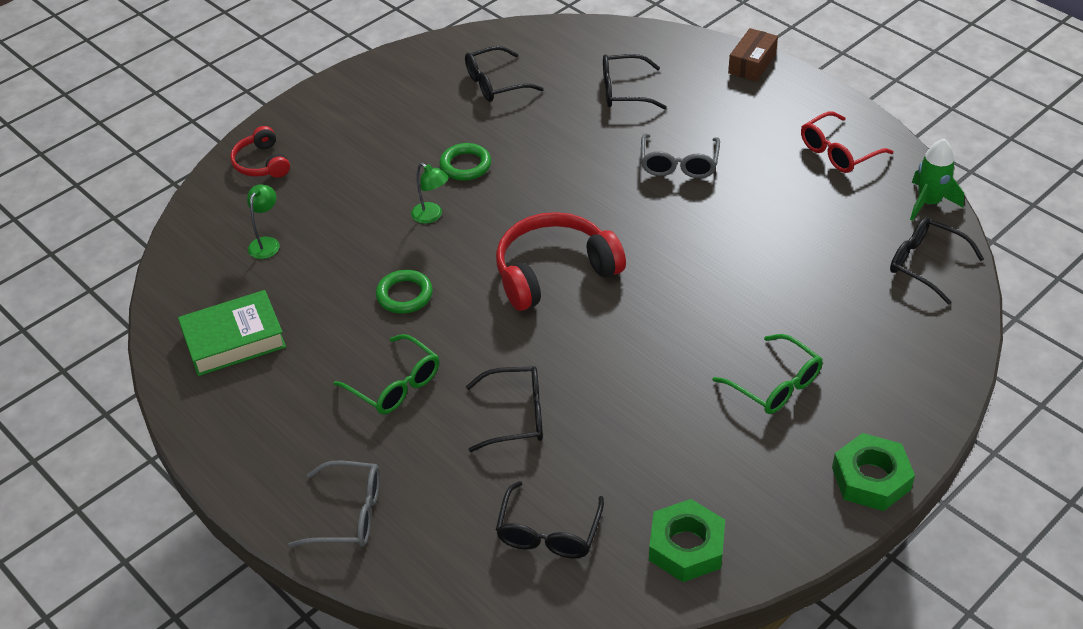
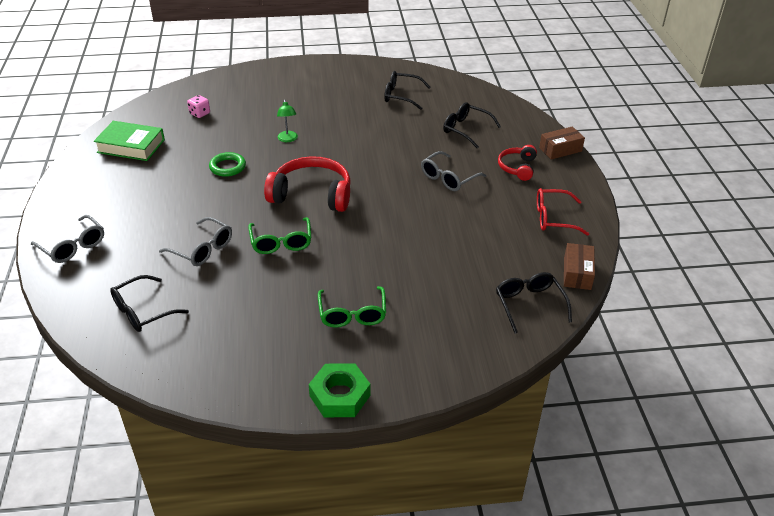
camera: 35 degrees right, 5 degrees down
red headphones [230,126,290,178] -> red headphones moved to [498,145,537,181]
green lamp [247,185,280,259] -> pink dice [187,95,210,118]
green glasses [333,334,439,414] -> green glasses moved to [248,217,311,254]
green ring [439,143,491,181] -> none
black glasses [466,366,543,452] -> grey glasses [159,217,232,266]
green nut [649,499,725,582] -> none
green rocket [910,139,964,221] -> brown box [564,243,595,290]

